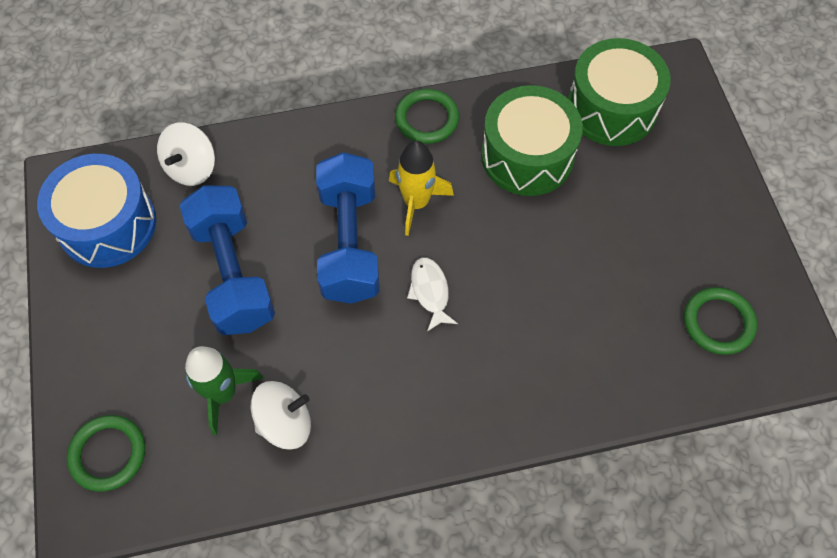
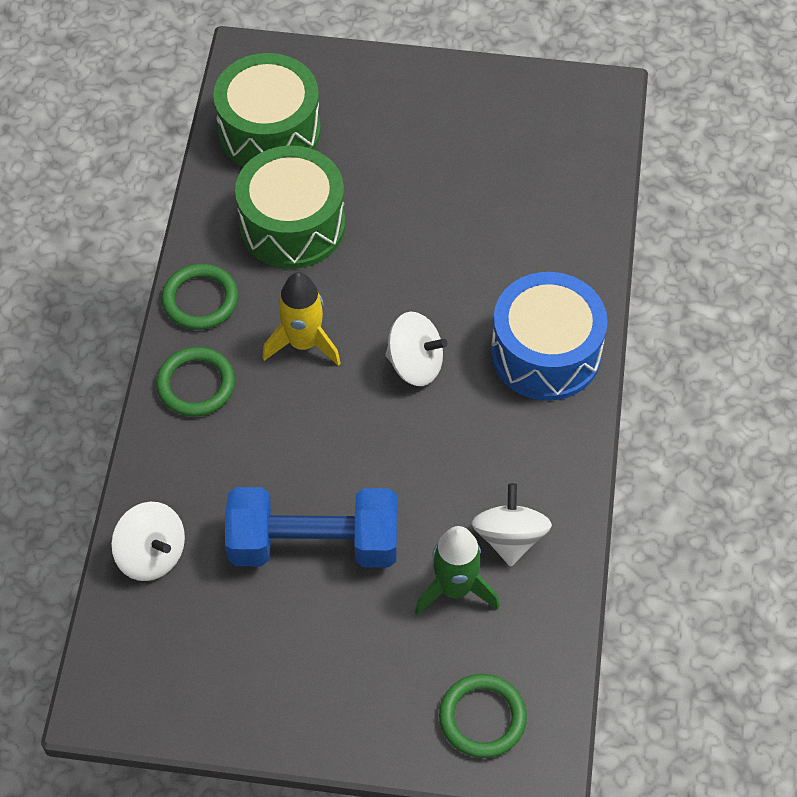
camera: 70 degrees left, 5 degrees down
blue drum [37,154,156,268] -> blue drum moved to [491,272,608,401]
blue dumbbell [316,152,379,304] -> none
white fish [407,258,458,332] -> white spinning top [385,312,447,386]
green ring [684,287,757,355] -> green ring moved to [156,347,235,417]

